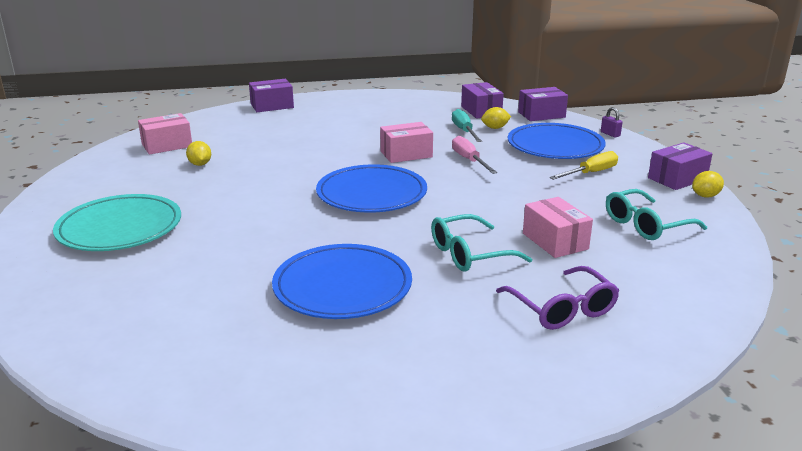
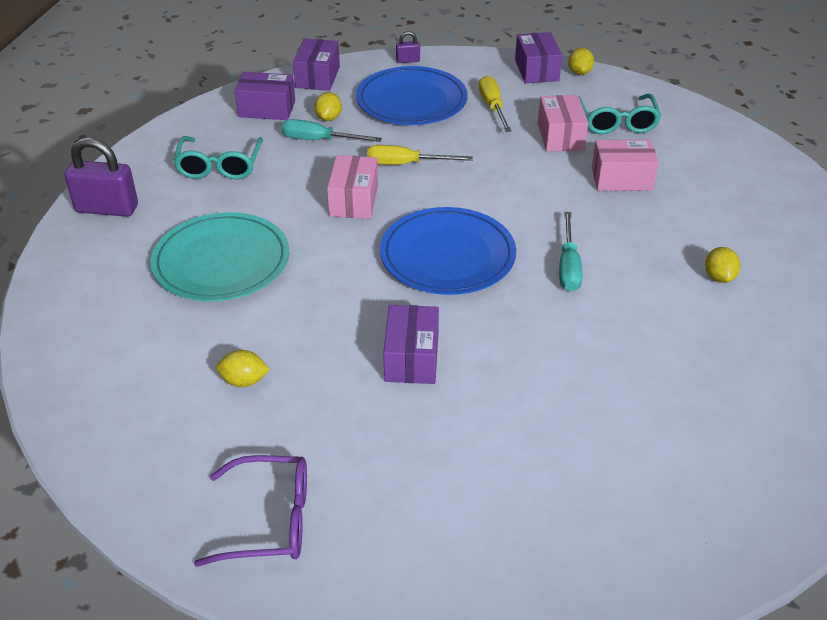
camera: 65 degrees left, 15 degrees up
turquoise plate [53,194,181,251] -> turquoise plate moved to [150,212,289,301]
pink box [138,113,192,155] -> pink box moved to [538,95,588,152]
purple box [249,79,294,112] -> purple box moved to [383,305,439,384]
blue plate [272,244,412,319] -> none
turquoise glasses [431,214,532,272] -> turquoise glasses moved to [173,136,263,179]
pink screwdriver [452,136,497,174] -> yellow screwdriver [367,145,473,165]
purple glasses [496,266,619,330] -> purple glasses moved to [194,455,307,567]
none -> purple padlock [65,137,138,217]
none -> turquoise screwdriver [559,212,583,292]
none -> yellow lemon [705,247,741,283]

